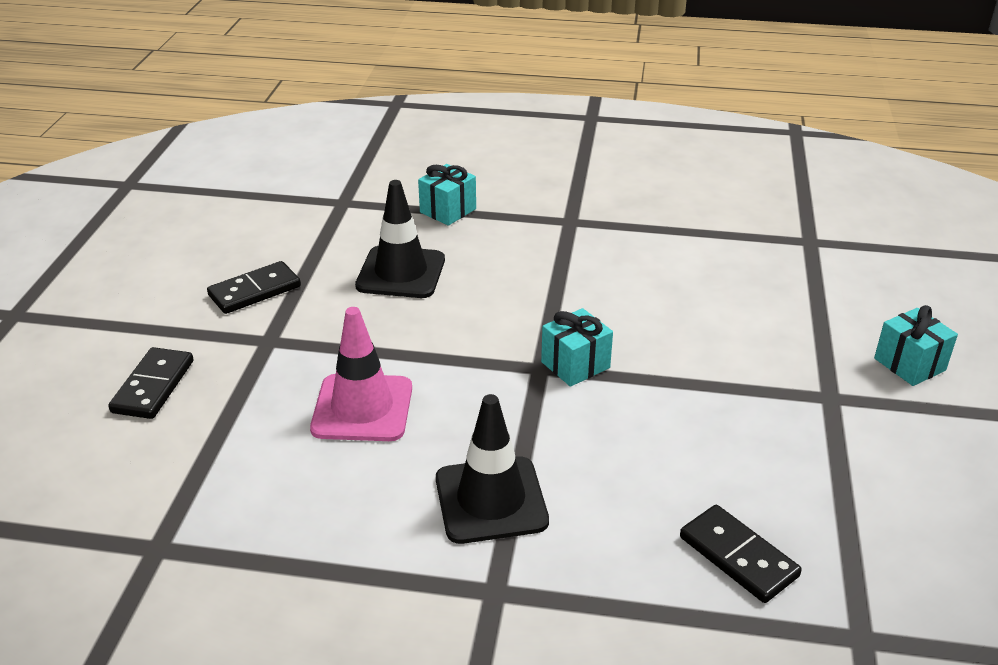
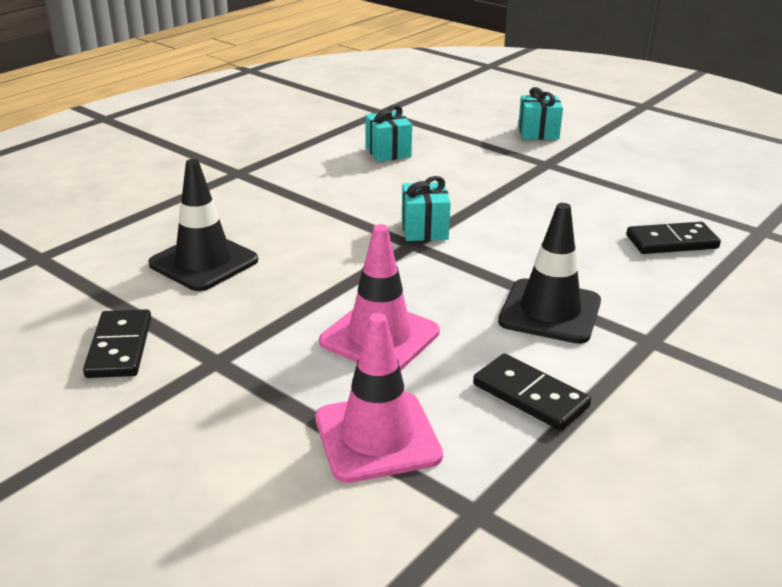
camera: 60 degrees left, 5 degrees down
black domino [108,347,193,419] -> black domino moved to [473,354,591,431]
turquoise gift [418,164,476,226] -> turquoise gift moved to [365,105,412,162]
none -> pink traffic cone [315,313,443,483]

